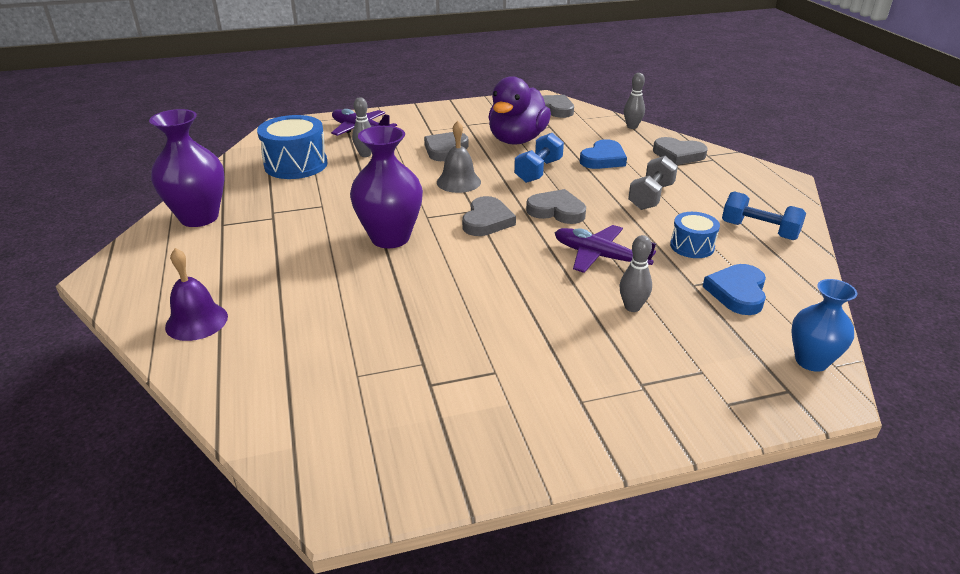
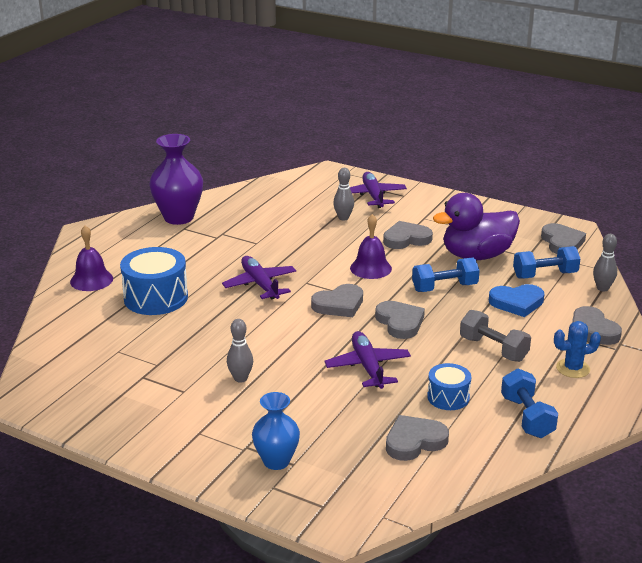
camera: 45 degrees right, 5 degrees down
blue drum [257,115,328,179] -> blue drum moved to [120,247,188,315]
purple vase [350,126,423,248] -> purple plane [222,256,296,300]
grey bell [437,121,481,193] -> purple bell [350,214,392,279]
grey bowling pin [619,235,652,312] -> grey bowling pin moved to [227,319,253,383]
grey dumbbell [628,156,678,210] -> grey dumbbell turned 60 degrees clockwise [460,310,531,362]
blue heart [702,264,766,315] -> grey heart [386,415,449,461]
blue vase [791,279,857,372] -> blue vase moved to [252,392,300,470]
none -> blue dumbbell [513,246,580,279]
none -> blue cactus [554,321,601,378]

